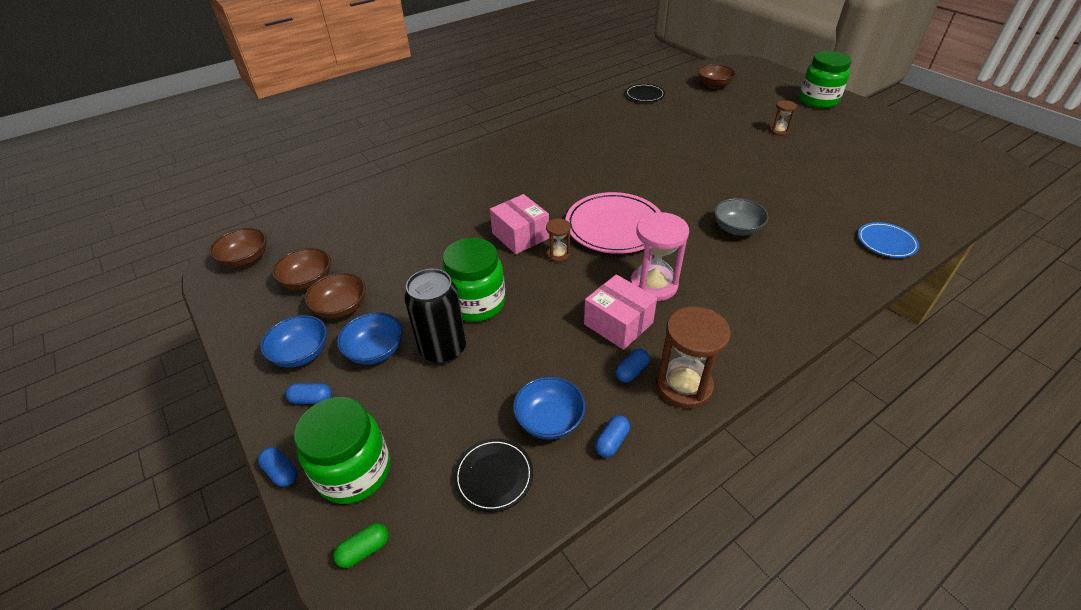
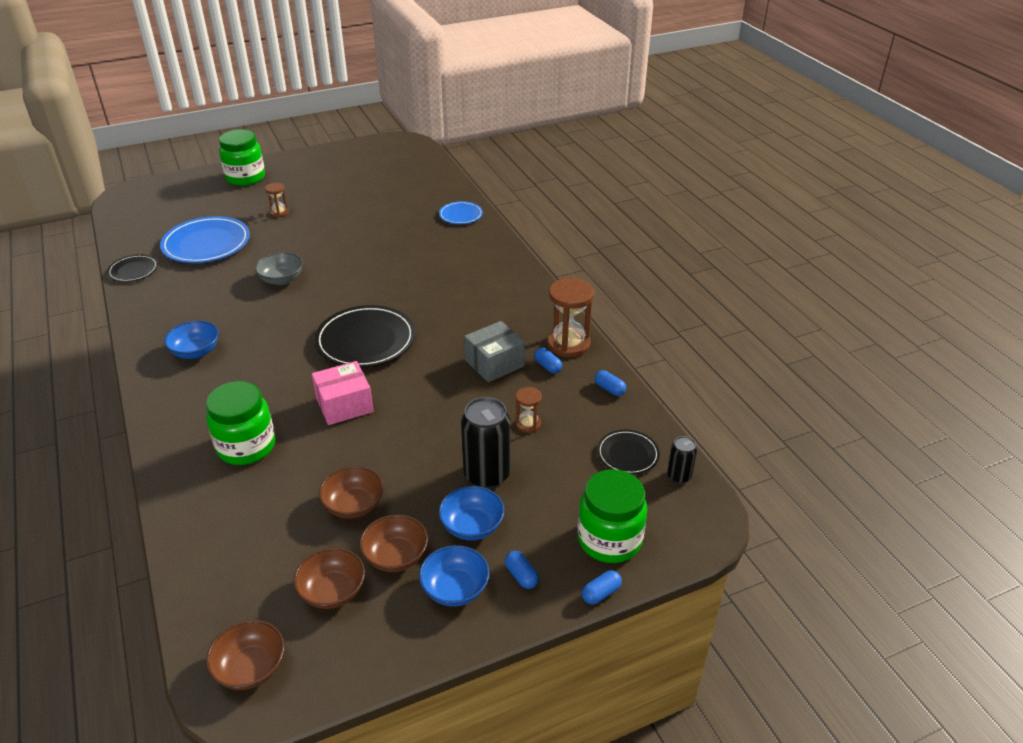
camera: 80 degrees left, 5 degrees down
blue capsule [286,383,332,404] -> blue capsule turned 45 degrees counterclockwise [505,551,539,589]
green capsule [334,523,388,568] -> none
green jar [442,238,505,322] -> green jar moved to [206,381,275,465]
blue bowl [513,376,586,440] -> blue bowl moved to [164,321,219,359]
brown hourglass [546,218,571,262] -> brown hourglass moved to [516,387,542,433]
pink plate [565,192,661,254] -> black plate [314,305,415,368]
pink box [584,274,657,350] -> grey box [464,321,525,382]
pink hourglass [630,212,689,301] -> none
brown bowl [698,64,736,89] -> brown bowl moved to [319,466,384,519]
grey bowl [714,198,769,236] -> grey bowl moved to [255,252,303,285]
none -> blue plate [160,216,250,263]
none -> black can [667,436,697,484]

